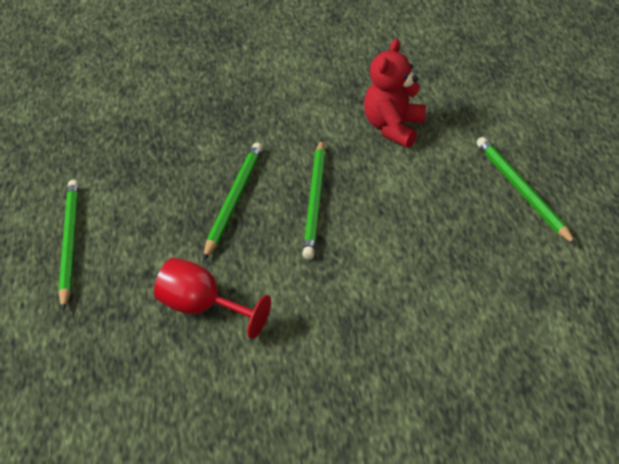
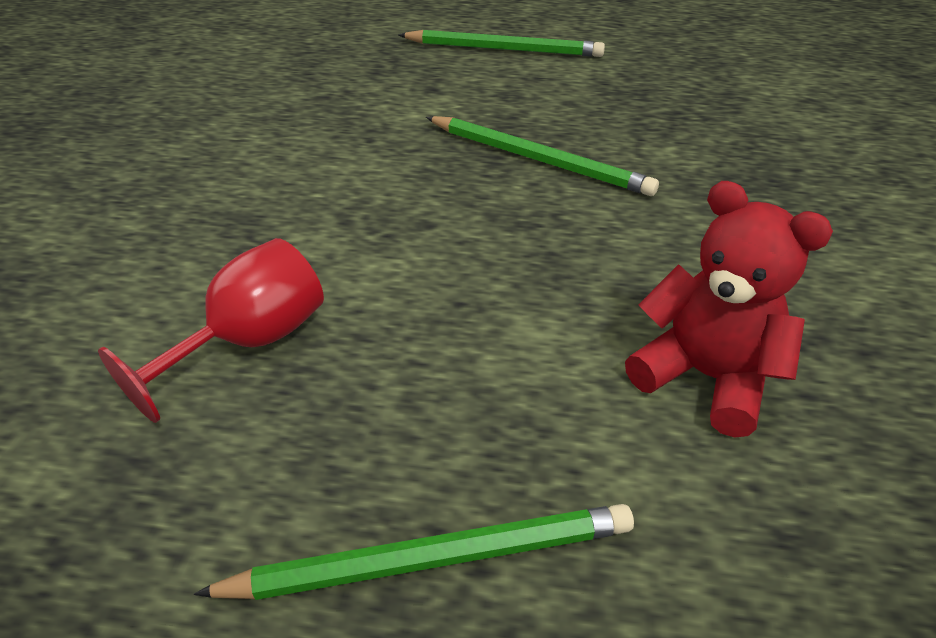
camera: 105 degrees right, 0 degrees up
red goblet [154,258,271,339] -> red goblet moved to [98,238,324,423]
green pencil [302,139,325,259] -> none

